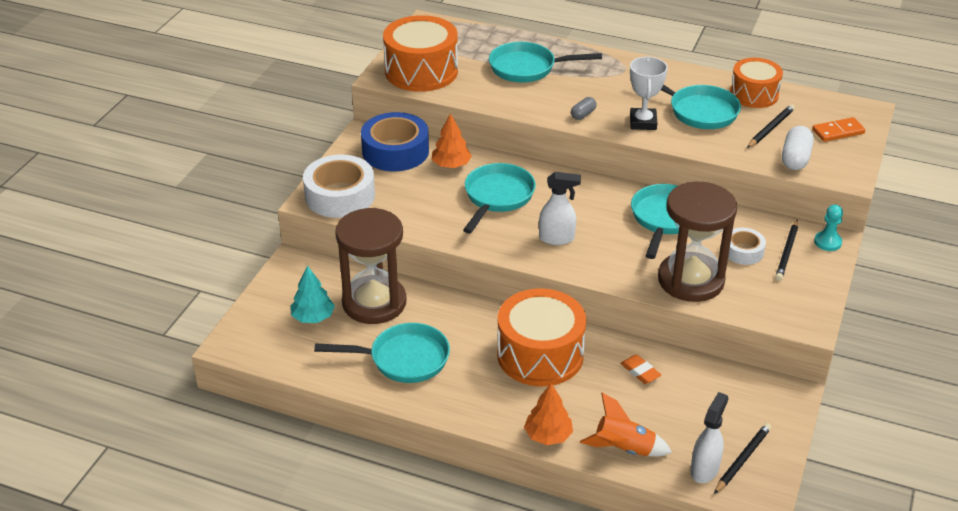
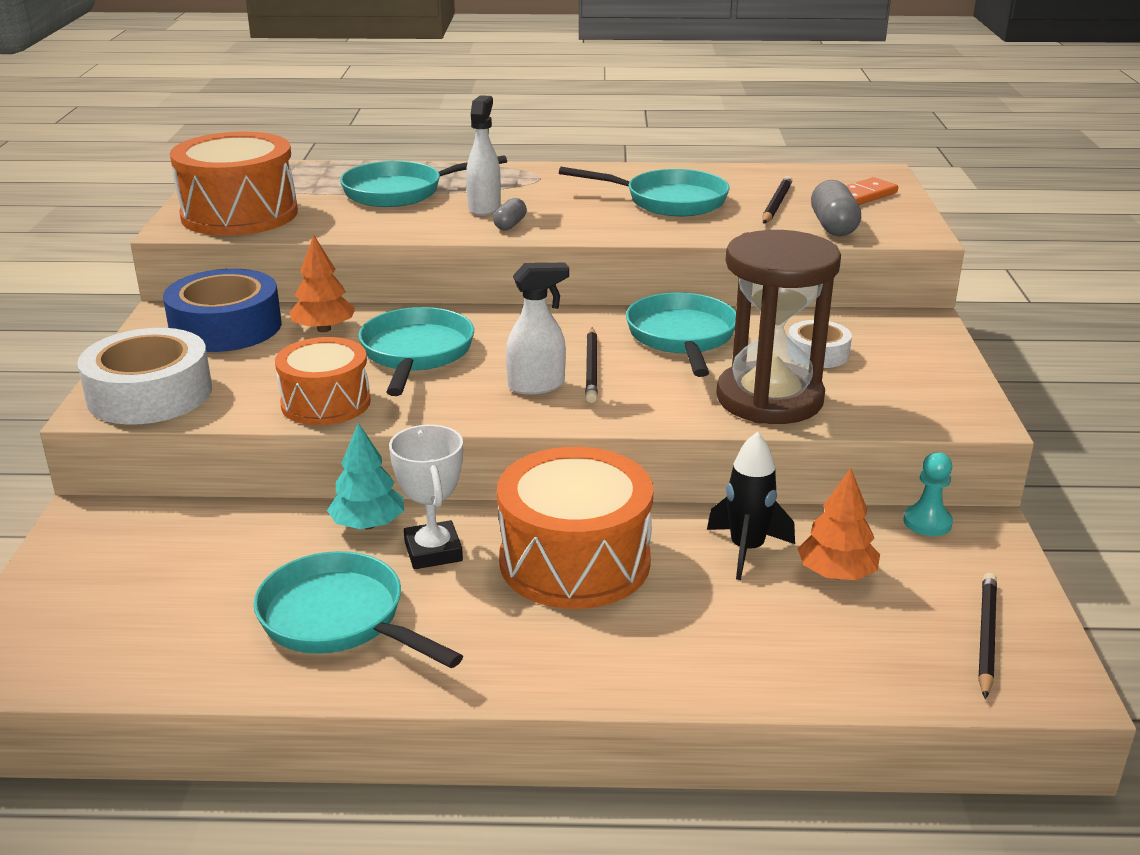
camera: 20 degrees left, 10 degrees down
turquoise tree [291,266,335,323] -> turquoise tree moved to [327,423,404,529]
turquoise pan [314,323,450,383] -> turquoise pan turned 120 degrees counterclockwise [254,551,463,668]
brown hourglass [335,208,406,324] -> none
orange tree [524,383,573,445] -> orange tree moved to [797,468,880,580]
orange rocket [580,393,672,456] -> none
orange eraser [620,355,661,384] -> black rocket [707,432,795,580]
white trophy [630,57,668,130] -> white trophy moved to [389,425,463,569]
white spray bottle [690,392,728,483] -> white spray bottle moved to [466,95,501,216]
orange drum [730,58,783,108] -> orange drum moved to [275,337,371,425]
black pencil [775,220,798,281] -> black pencil moved to [585,328,598,403]
white capsule [782,126,814,170] -> grey capsule [811,180,861,236]
turquoise pawn [814,205,843,251] -> turquoise pawn moved to [903,452,953,536]

